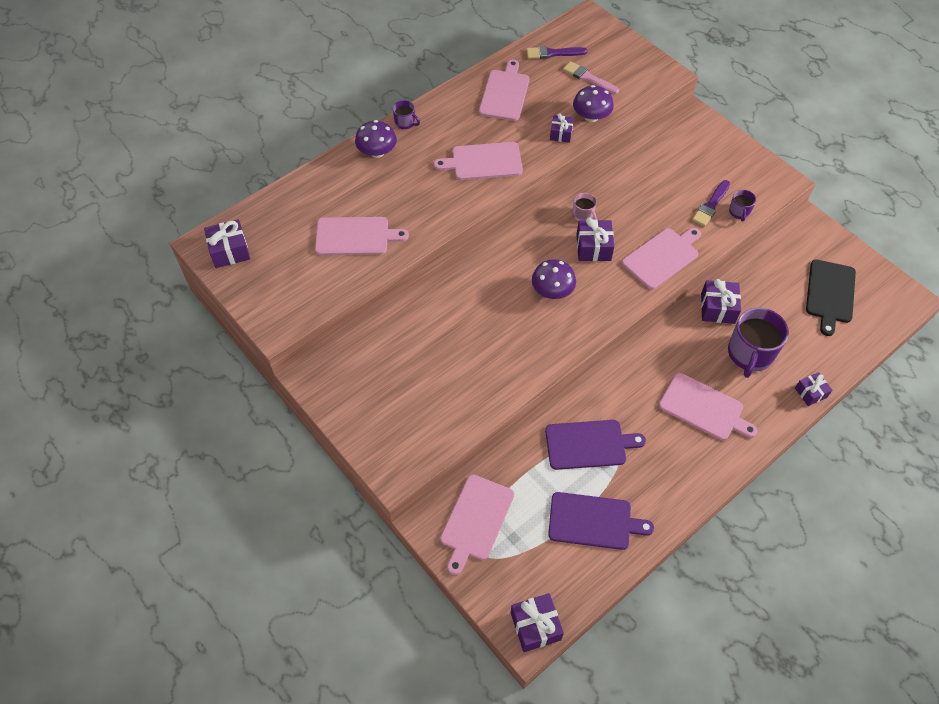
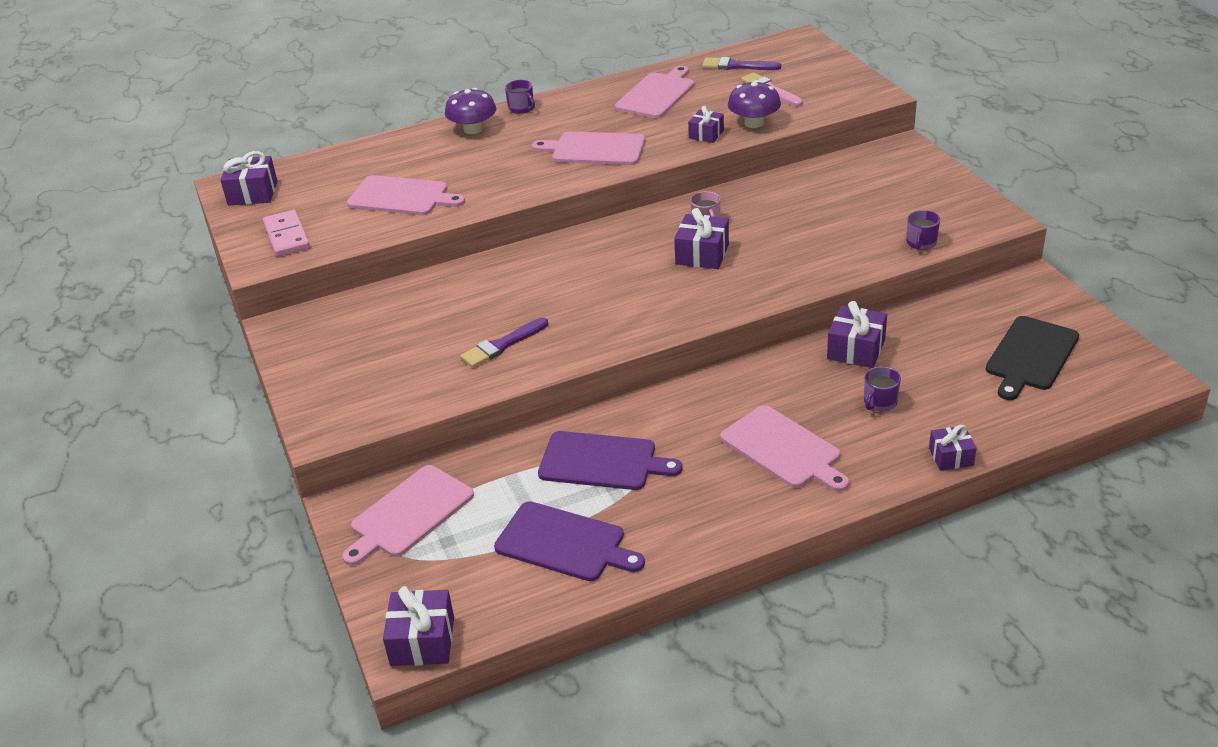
camera: 20 degrees right, 20 degrees down
purple mushroom [532,259,576,299] -> none
pink cutting board [622,228,701,289] -> none
purple brush [692,180,730,226] -> purple brush moved to [460,318,548,368]
purple mug [728,308,789,378] -> purple mug [864,366,901,411], size x0.48
none -> pink domino [263,210,310,257]

